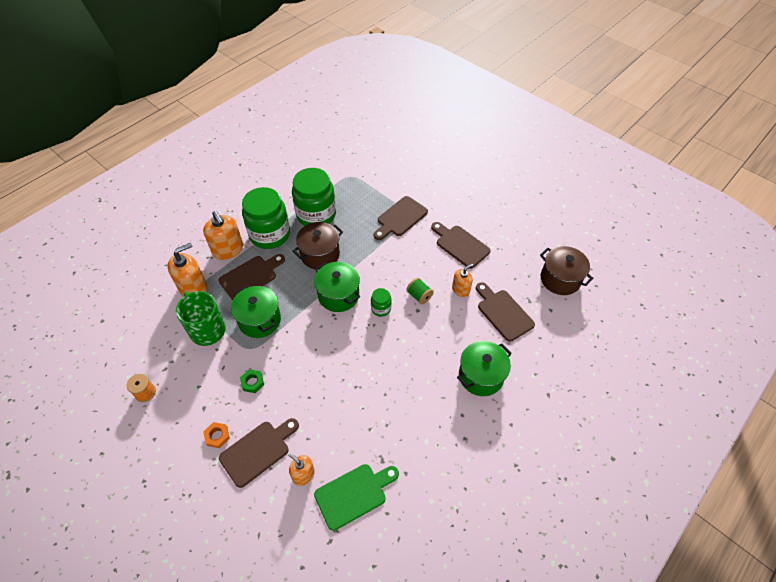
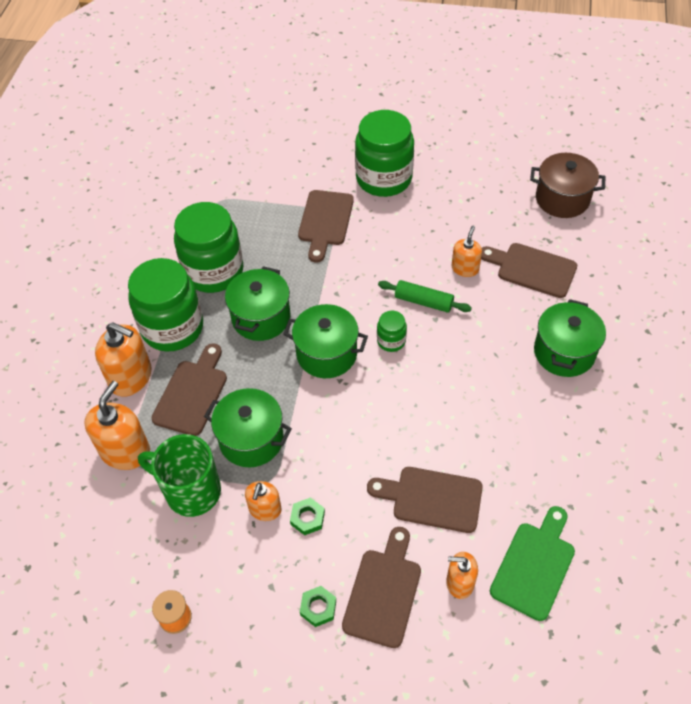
camera: 30 degrees left, 0 degrees up
orange nut [203,422,230,448] -> green nut [300,586,336,627]
brown pot [293,222,343,269] -> green pot [225,266,291,341]
green spool [406,278,434,305] -> green rolling pin [378,280,472,313]
brown cutting board [431,222,491,269] -> brown cutting board moved to [367,467,483,533]
none -> orange soap dispenser [245,481,282,521]
none -> green jar [355,110,414,197]

